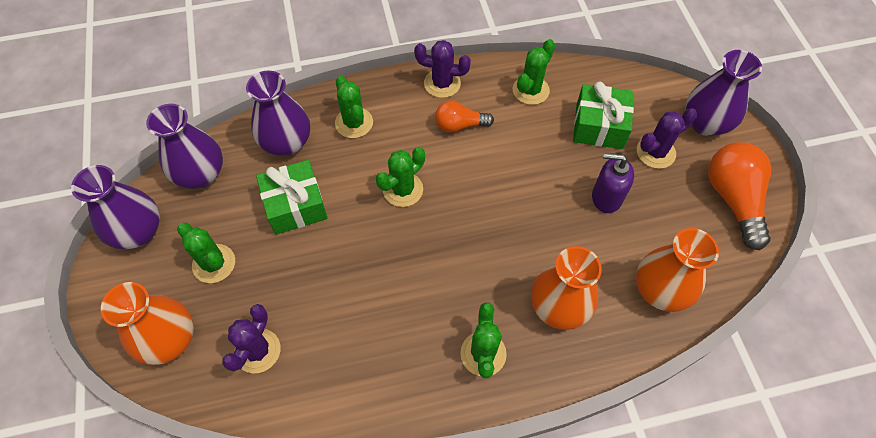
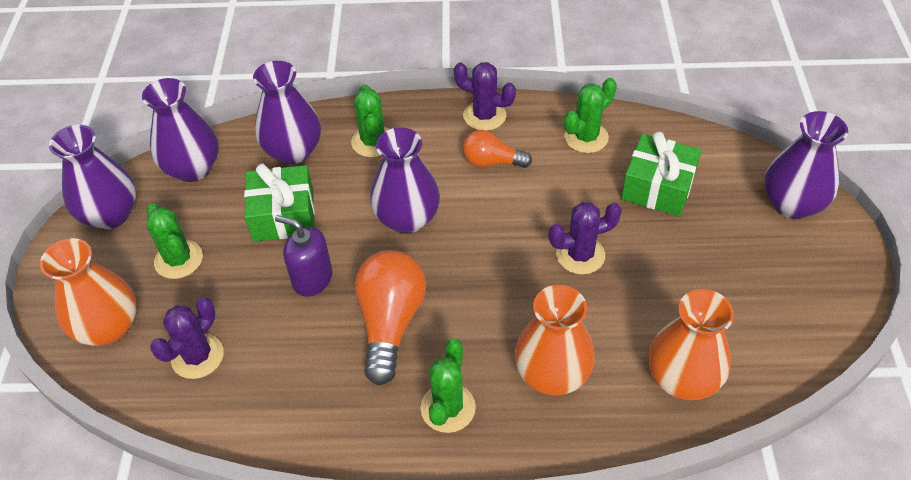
camera: 15 degrees right, 10 degrees down
green cactus [376,147,425,207] -> purple vase [370,127,440,234]
purple soap dispenser [592,153,634,213] -> purple soap dispenser moved to [275,215,332,296]
purple cactus [637,108,697,169] -> purple cactus moved to [548,202,622,274]
orange light bulb [708,142,771,250] -> orange light bulb moved to [355,250,426,385]

